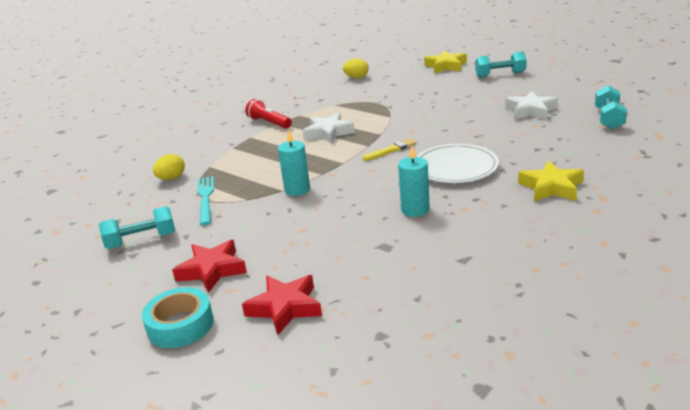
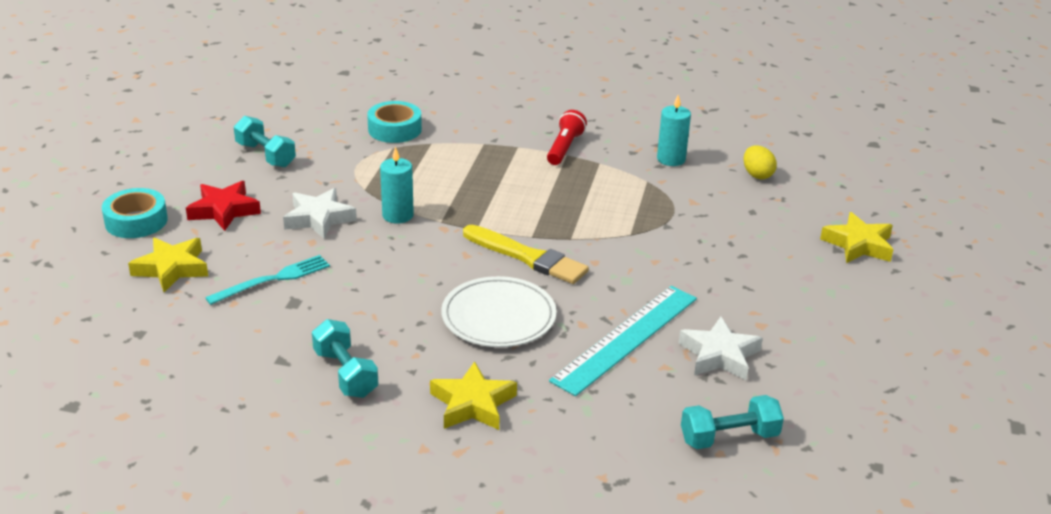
camera: 60 degrees right, 5 degrees up
yellow egg [153,154,185,180] -> turquoise tape [367,101,422,143]
turquoise fork [197,176,214,225] -> turquoise fork moved to [205,255,330,305]
red star [242,275,322,335] -> yellow star [128,237,208,292]
white star [303,113,355,144] -> white star moved to [283,188,357,239]
yellow brush [363,138,416,161] -> yellow brush [463,225,589,284], size x1.75
turquoise candle [398,146,430,217] -> turquoise candle moved to [657,95,691,166]
turquoise dumbbell [475,52,527,78] -> turquoise dumbbell moved to [312,319,378,398]
none -> turquoise ruler [549,286,697,396]

